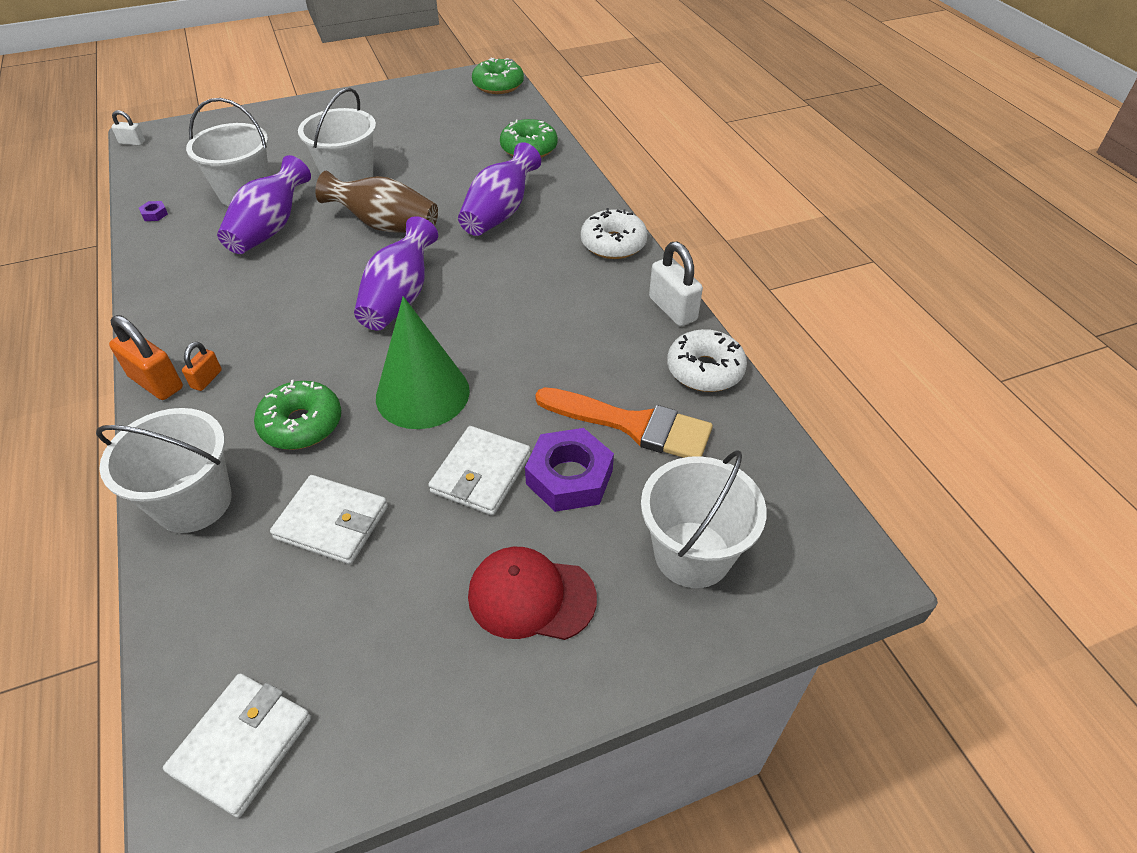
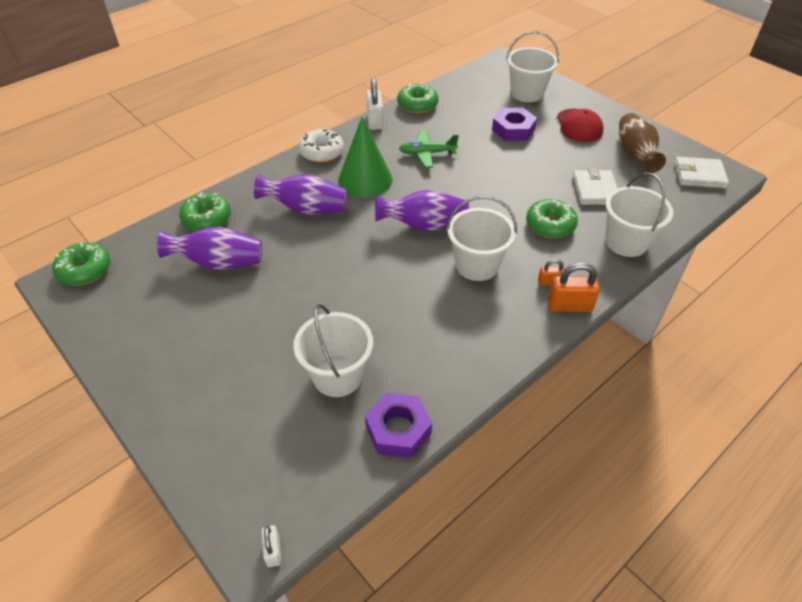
camera: 110 degrees left, 0 degrees up
orange padlock [109,315,183,400] -> orange padlock turned 75 degrees clockwise [548,262,600,312]
purple nut [139,201,168,221] -> purple nut [365,393,432,458], size x2.45
purple vase [217,155,311,254] -> purple vase moved to [157,227,262,270]
white bucket [298,88,376,182] -> white bucket moved to [446,196,517,281]
brown vase [315,171,438,233] -> brown vase moved to [619,113,666,173]
green cone [376,296,470,429] -> green cone moved to [338,117,392,198]
white wallet [428,426,531,516] -> none
orange brush [535,387,713,458] -> none
white padlock [649,242,703,326] -> white padlock turned 45 degrees counterclockwise [366,78,383,130]
white donut [667,329,747,392] -> green donut [397,83,439,113]
none -> green plane [399,130,459,168]

